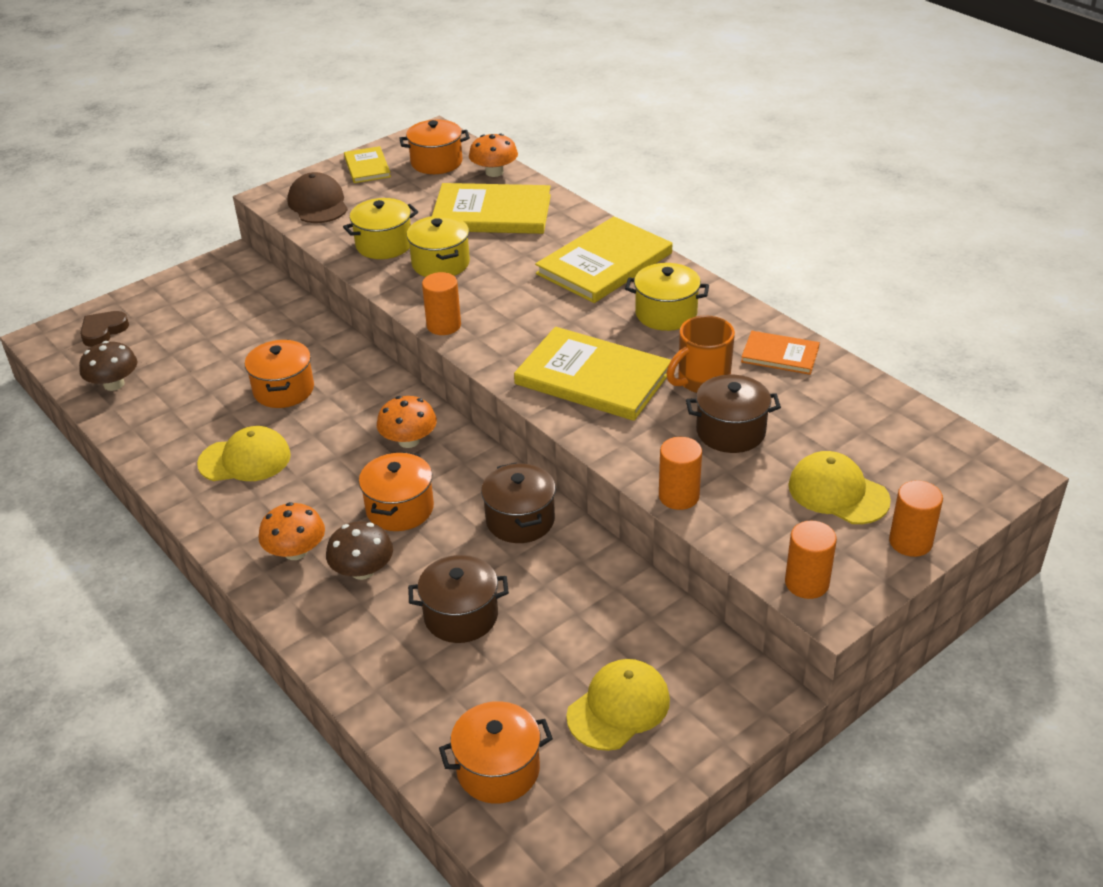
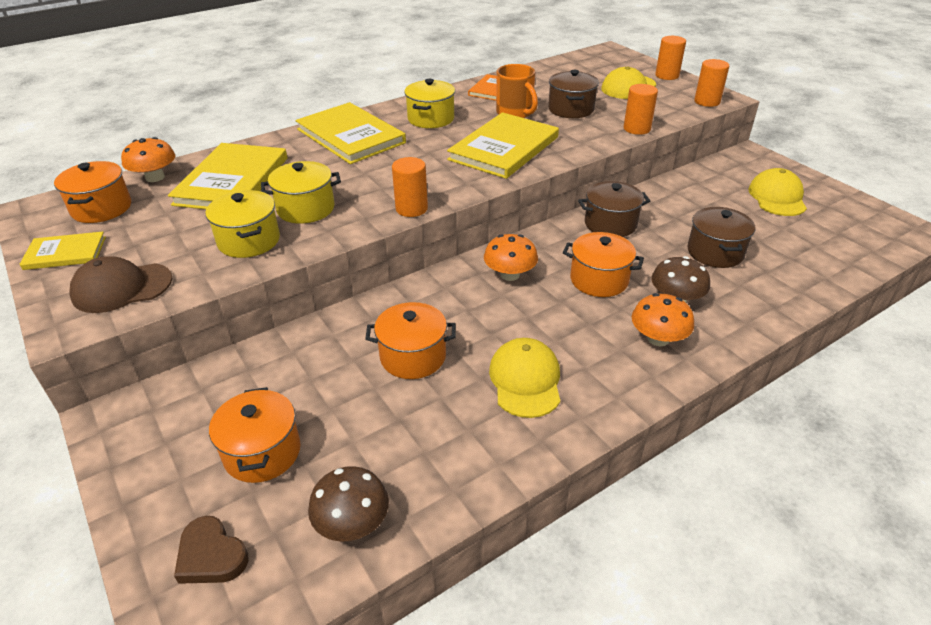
camera: 85 degrees left, 0 degrees up
orange pot [439,701,553,804] -> orange pot moved to [209,387,301,483]
yellow cap [566,659,670,751] -> yellow cap turned 45 degrees clockwise [748,168,807,216]

